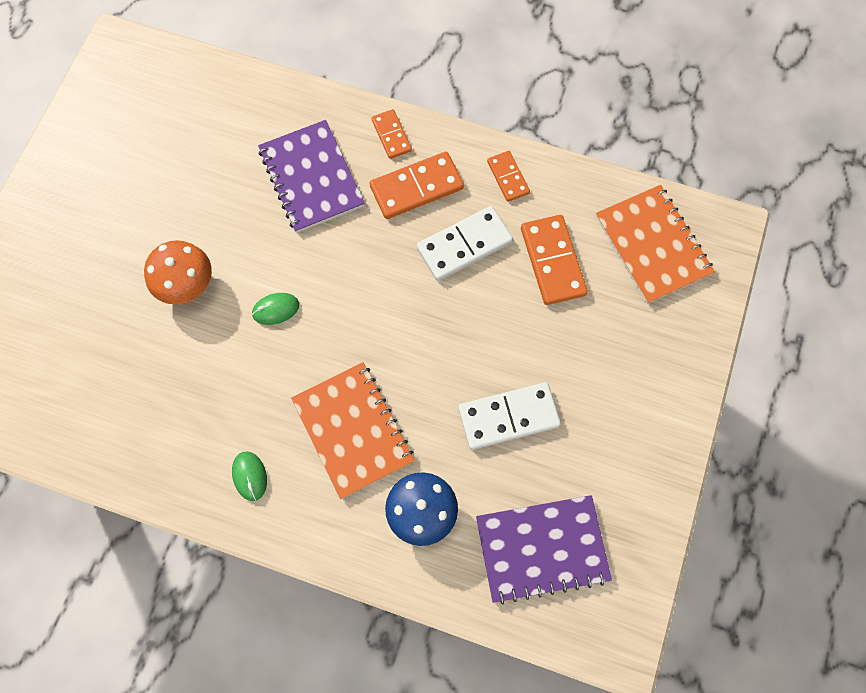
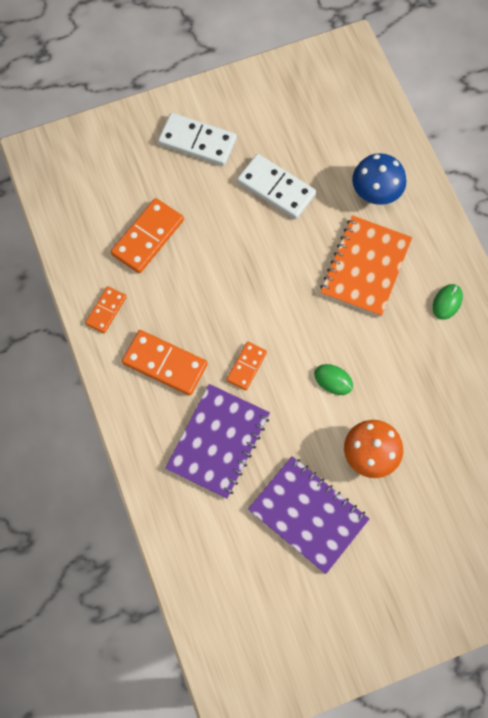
camera: 130 degrees left, 0 degrees up
orange domino [371,109,412,159] -> orange domino moved to [226,342,267,390]
white domino [417,206,513,281] -> white domino moved to [158,113,237,166]
purple notebook [476,495,612,604] -> purple notebook moved to [248,456,369,574]
orange notebook [595,185,715,304] -> none

